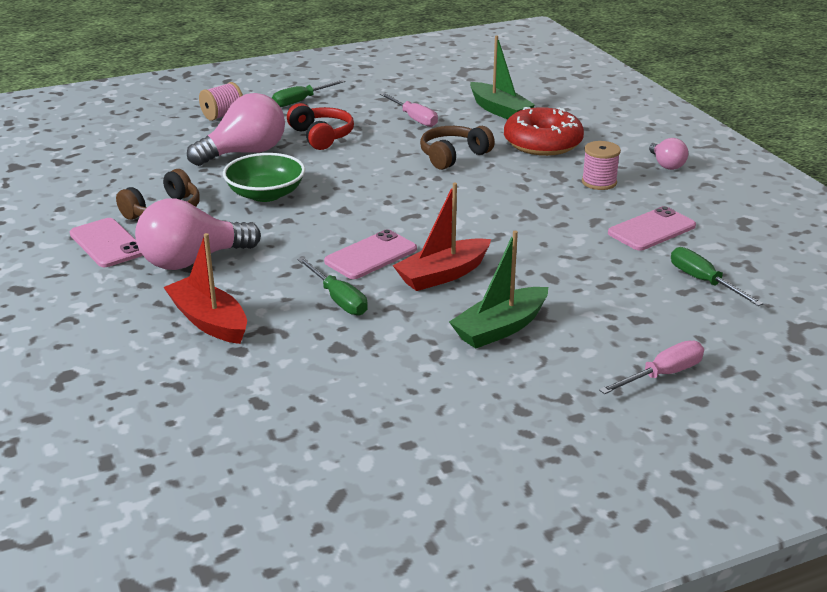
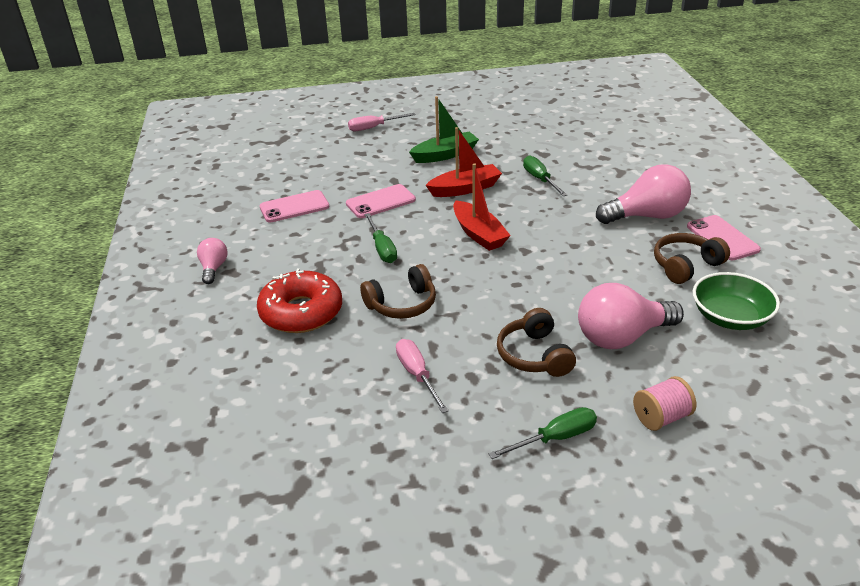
camera: 165 degrees left, 5 degrees up
red boat [163,233,247,344] -> red boat moved to [453,163,511,251]
green bowl [223,153,305,202] -> green bowl moved to [693,272,780,330]
red headphones [287,103,354,150] -> brown headphones [497,308,576,377]
pink phone [324,229,417,279] -> pink phone moved to [346,184,416,218]
green boat [470,35,535,119] -> none
pink spool [582,141,621,190] -> none
green screwdriver [671,247,764,306] -> green screwdriver moved to [364,213,397,263]

